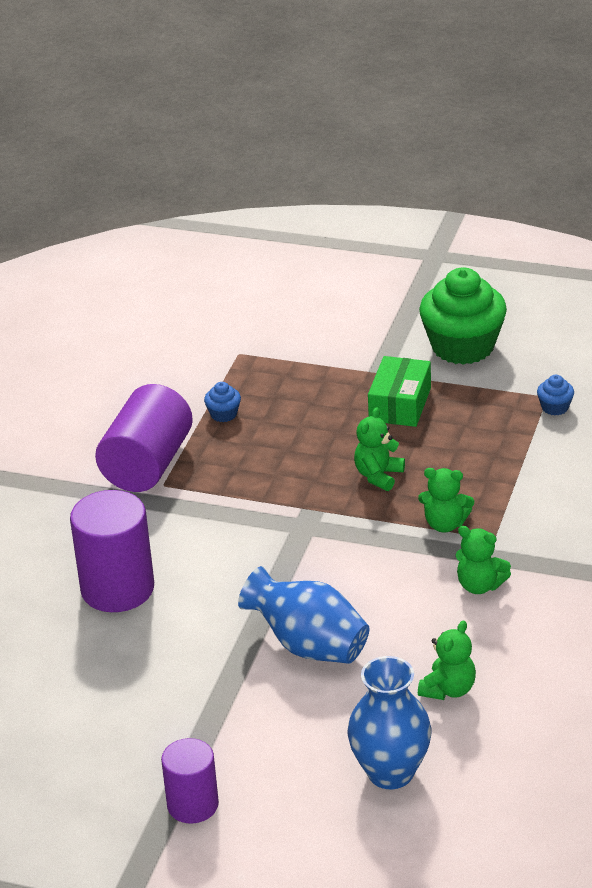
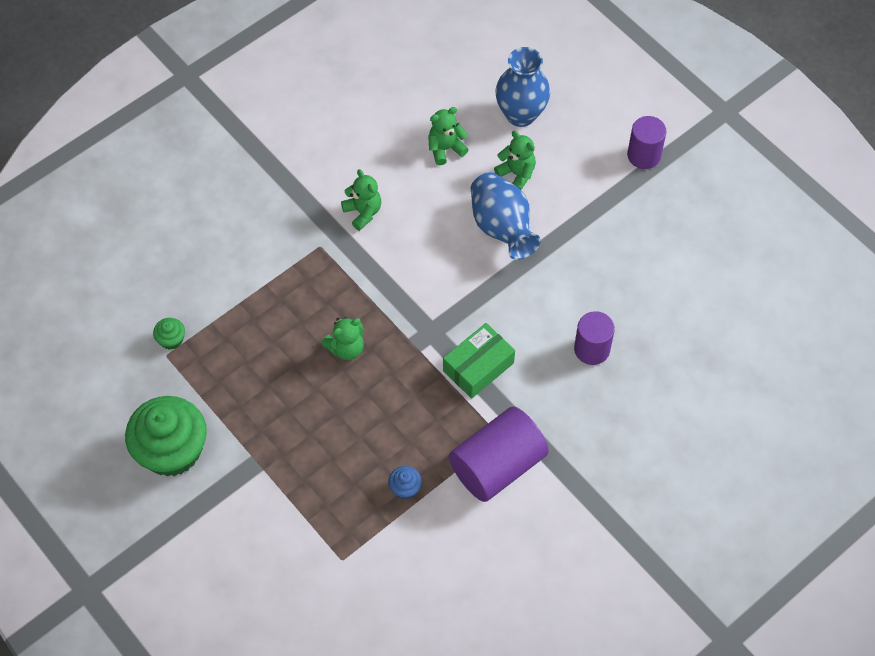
camera: 150 degrees left, 25 degrees up
purple cylinder [70,490,154,612] -> purple cylinder [574,311,615,365], size x0.62
green box [368,356,431,427] -> green box moved to [443,323,515,399]
green teddy bear [418,468,474,532] -> green teddy bear moved to [494,131,536,190]
blue cupcake [537,375,574,415] -> green cupcake [153,318,185,350]

